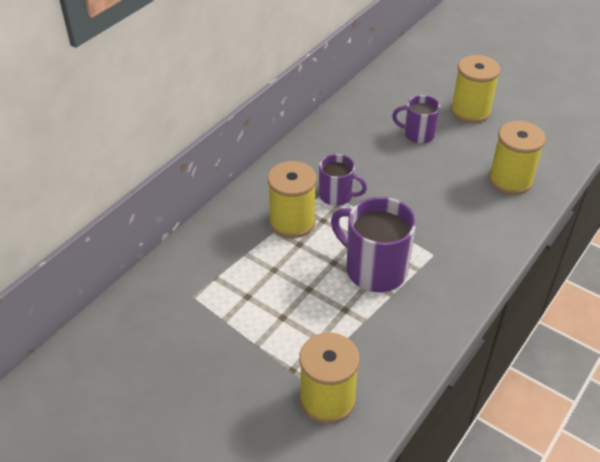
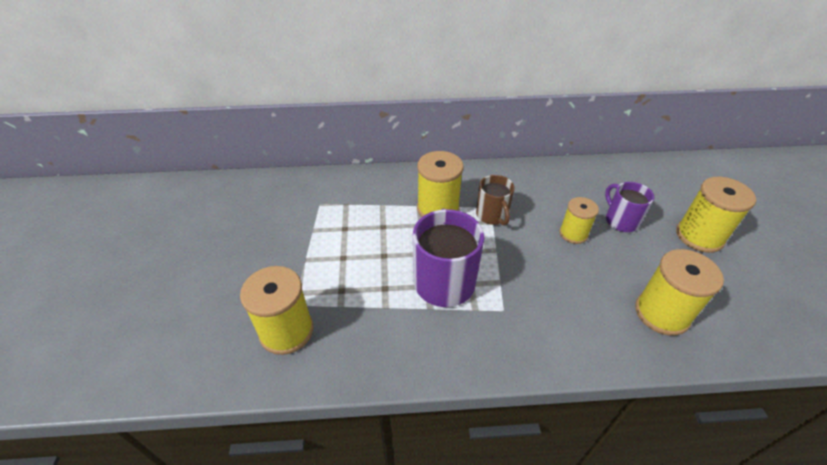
camera: 50 degrees right, 0 degrees up
purple mug [319,154,367,206] -> brown mug [476,175,515,225]
none -> yellow spool [559,197,599,244]

